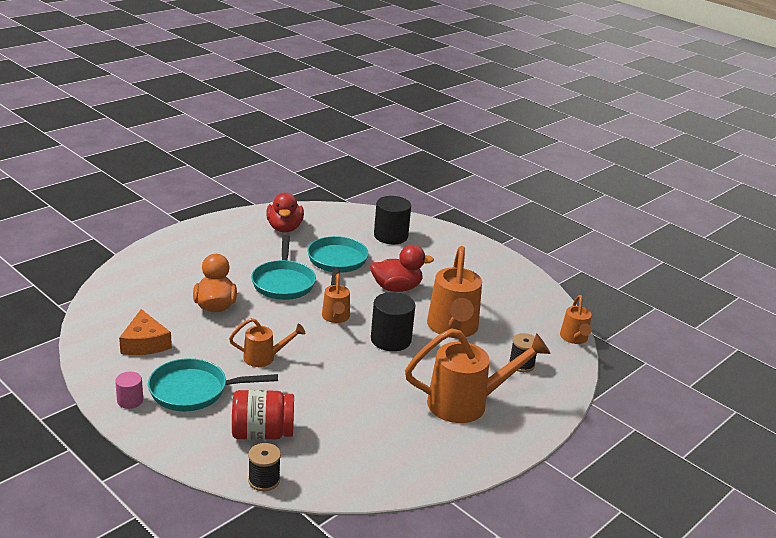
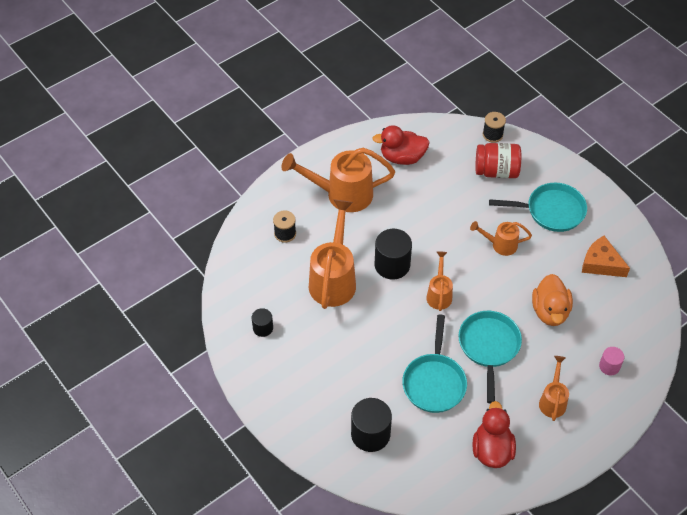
camera: 170 degrees left, 25 degrees up
pink cylinder [115,372,143,409] -> pink cylinder moved to [599,347,624,376]
orange cheese [119,309,172,355] -> orange cheese turned 45 degrees counterclockwise [582,236,630,277]
red duck [370,245,434,292] -> red duck moved to [372,125,430,165]
orange watering can [560,295,592,344] -> orange watering can moved to [539,356,569,421]
none -> black cylinder [252,308,273,337]

